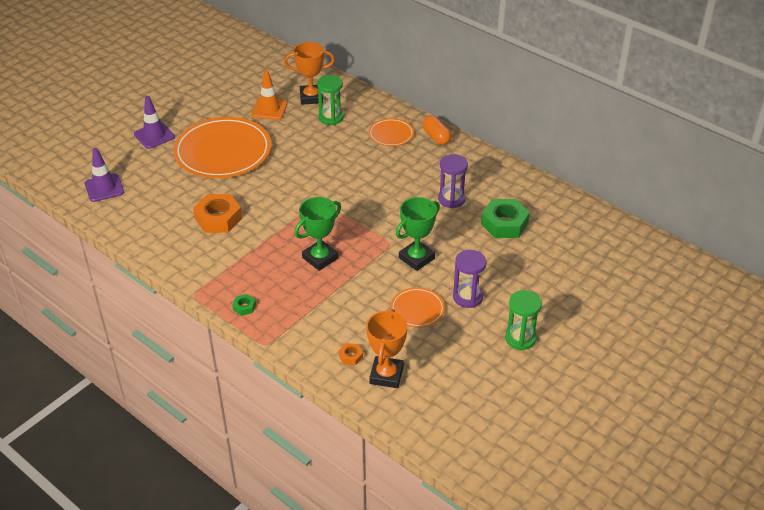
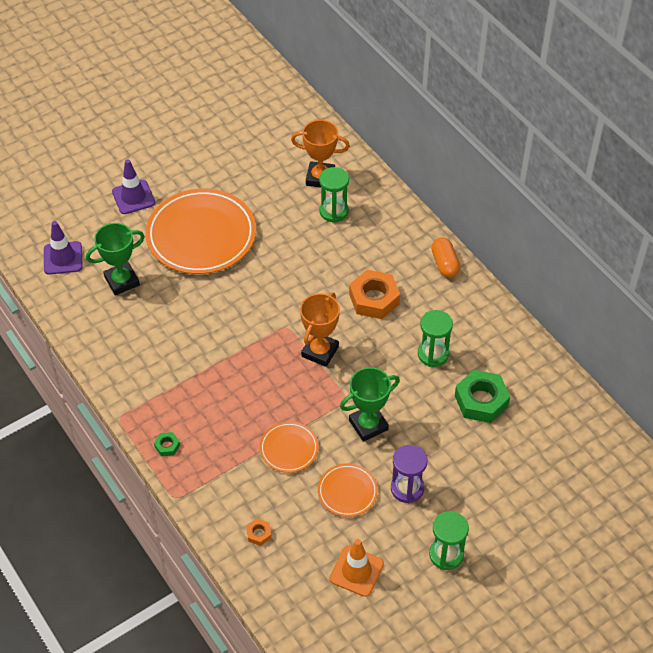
camera: 15 degrees right, 10 degrees up
orange nut [193,194,242,233] -> orange nut moved to [349,270,400,319]
orange traffic cone [251,70,288,120] -> orange traffic cone moved to [329,539,384,597]
green trophy [294,197,341,271] -> green trophy moved to [86,223,145,295]
orange trophy [366,309,408,388] -> orange trophy moved to [300,292,340,367]
orange plate [369,118,414,146] -> orange plate moved to [260,422,319,473]
purple hourglass [438,154,468,208] -> green hourglass [418,310,453,367]

